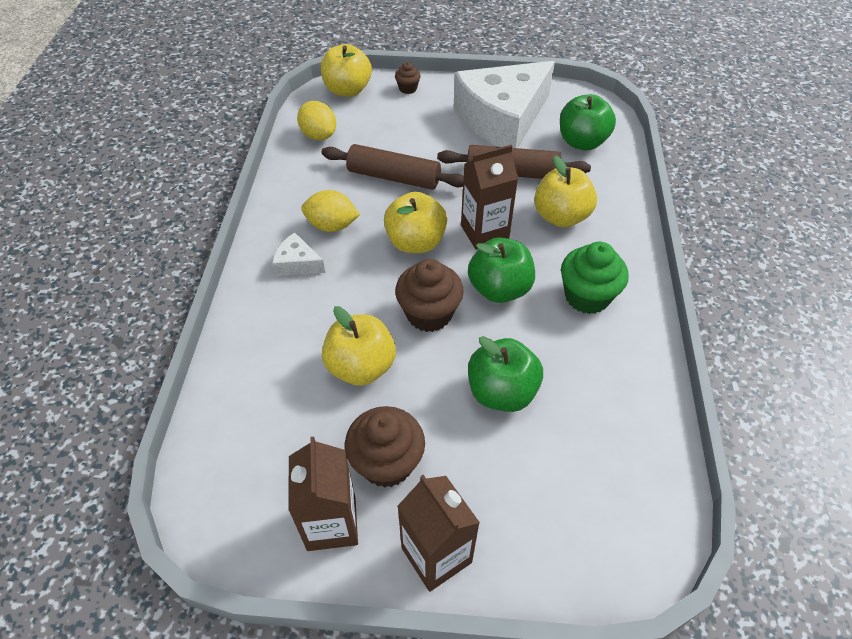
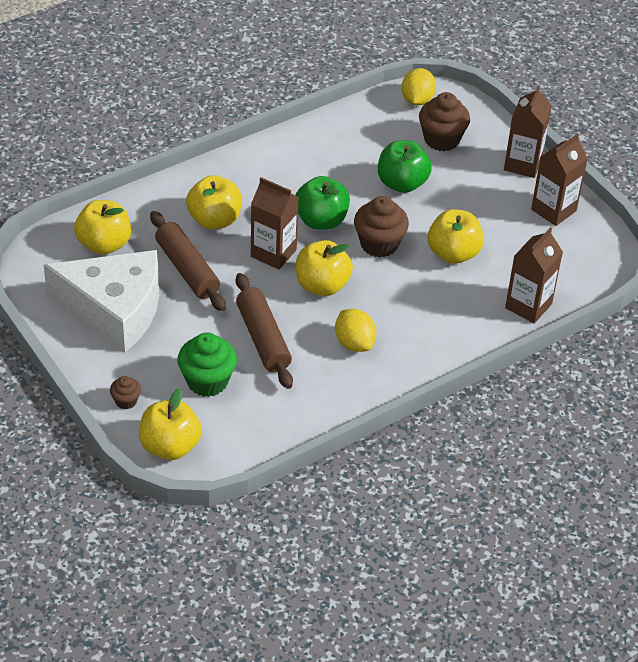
camera: 130 degrees left, 5 degrees down
white cheese [272,233,325,276] -> none
yellow lemon [297,101,336,140] -> yellow lemon moved to [401,68,436,106]
brown cupcake [345,406,425,488] -> brown cupcake moved to [419,92,470,151]
green apple [560,94,616,150] -> yellow apple [74,200,131,255]
green cupcake [561,242,629,314] -> green cupcake moved to [177,332,237,397]
none -> brown carton [505,228,563,324]

